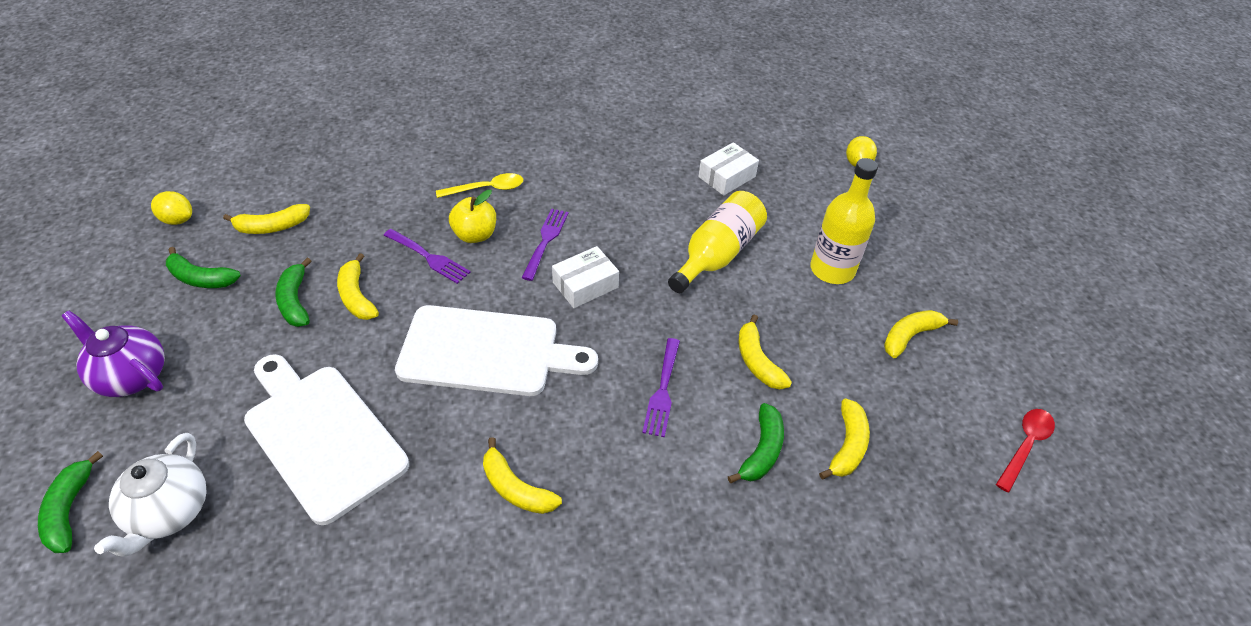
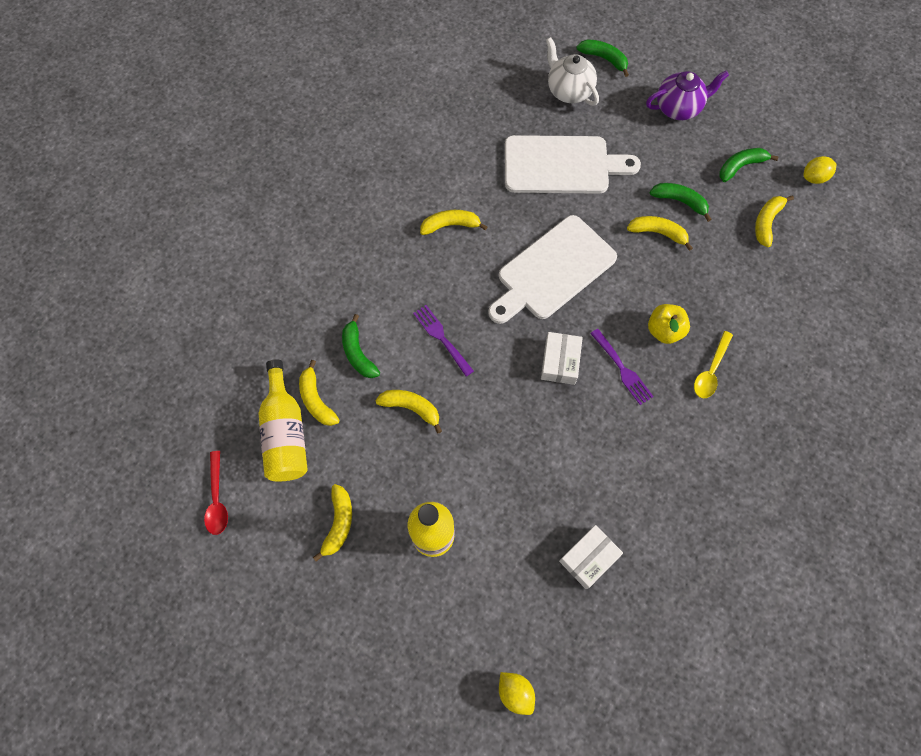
camera: 135 degrees right, 20 degrees up
purple fork [384,229,471,284] -> none
yellow bottle [668,191,767,293] -> yellow bottle moved to [258,359,308,482]
white box [698,142,759,196] -> white box turned 45 degrees clockwise [559,525,623,589]

